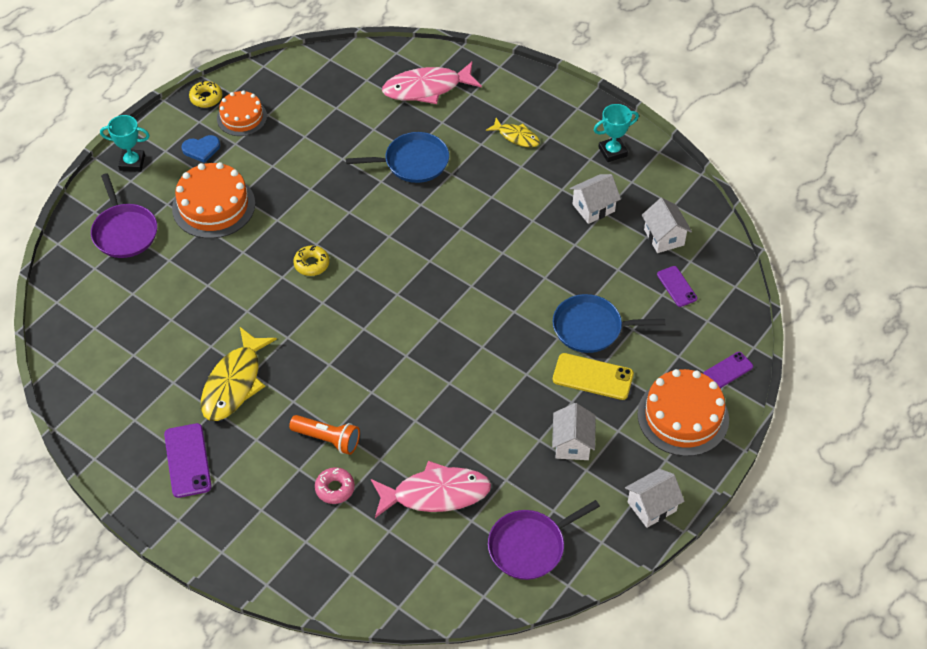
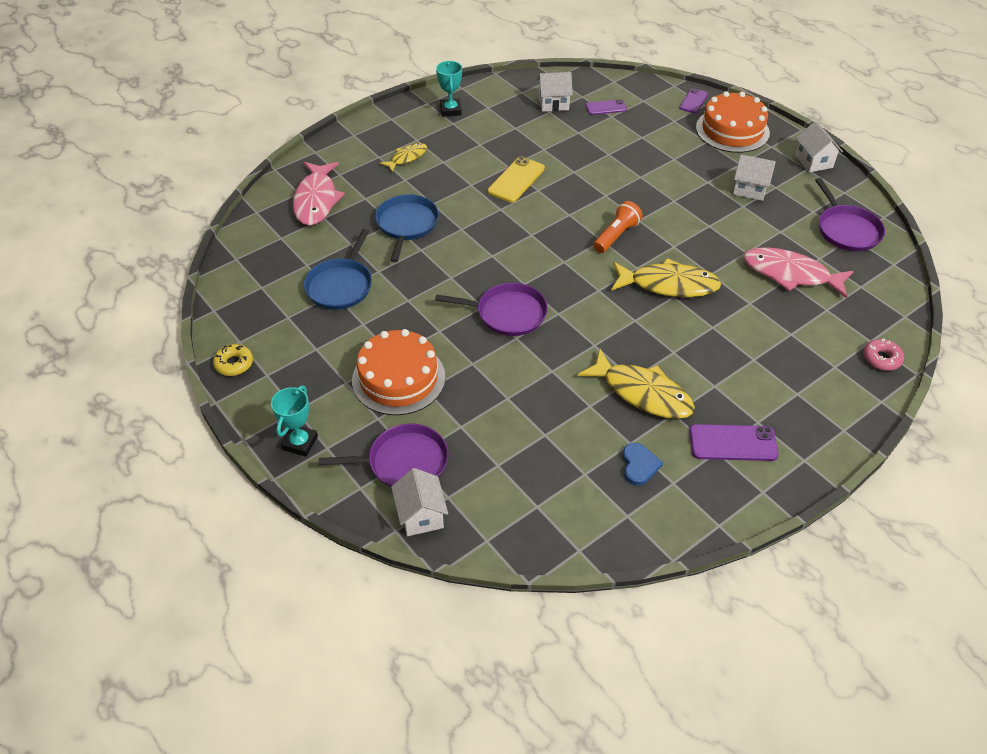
camera: 75 degrees left, 5 degrees down
blue heart [182,135,220,163] -> blue heart moved to [622,443,663,486]
orange cake [217,90,267,136] -> none
orange flashlight [289,415,360,455] -> orange flashlight moved to [593,201,643,253]
yellow donut [293,245,329,276] -> purple pan [435,283,548,336]
pink donut [315,467,355,504] -> pink donut moved to [863,339,904,371]
pink fish [371,461,491,518] -> pink fish turned 75 degrees counterclockwise [744,247,854,298]
blue pan [553,294,665,353] -> blue pan moved to [304,229,372,310]
yellow phone [553,353,634,400] -> yellow phone moved to [488,157,545,203]
white house [570,174,621,224] -> white house moved to [391,468,448,536]
purple phone [703,352,753,388] -> purple phone turned 45 degrees clockwise [679,88,708,113]
none -> yellow fish [611,258,721,297]

